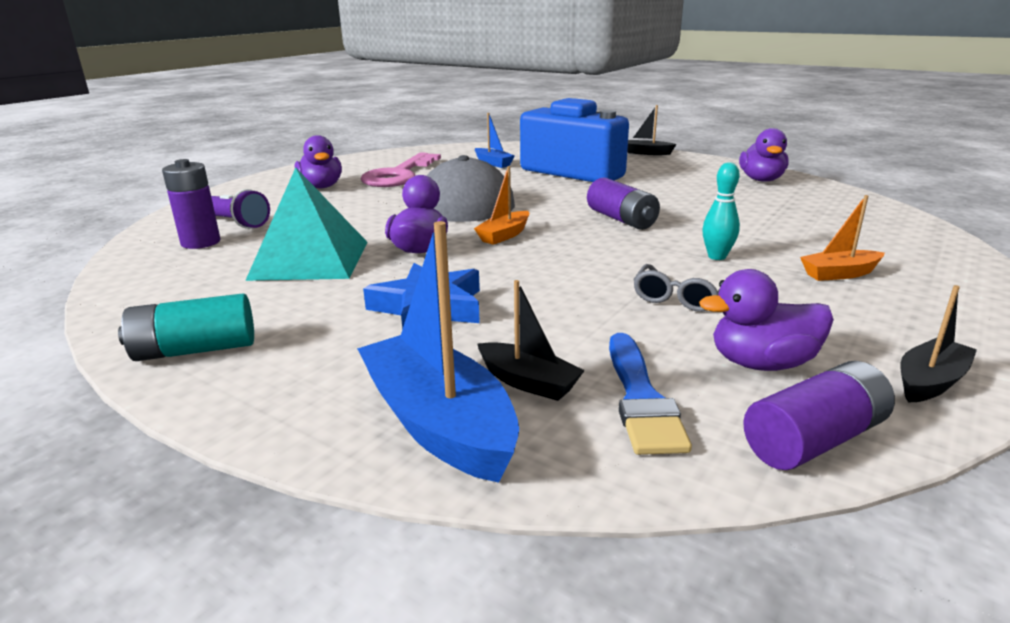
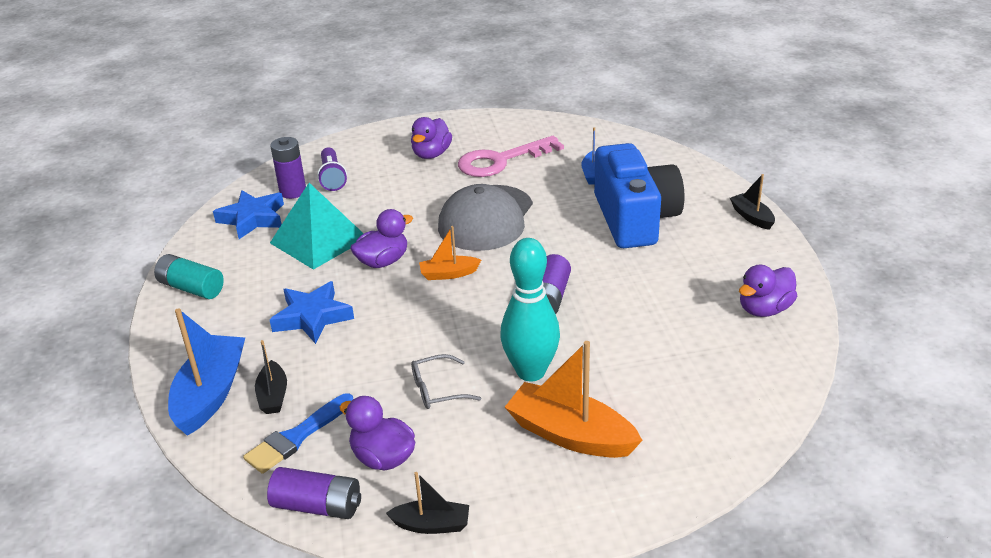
camera: 45 degrees right, 10 degrees up
turquoise bowling pin [702,162,740,260] -> turquoise bowling pin [500,238,560,382], size x1.96
orange boat [800,195,885,281] -> orange boat [505,341,643,458], size x1.84
none -> blue star [213,190,284,239]

